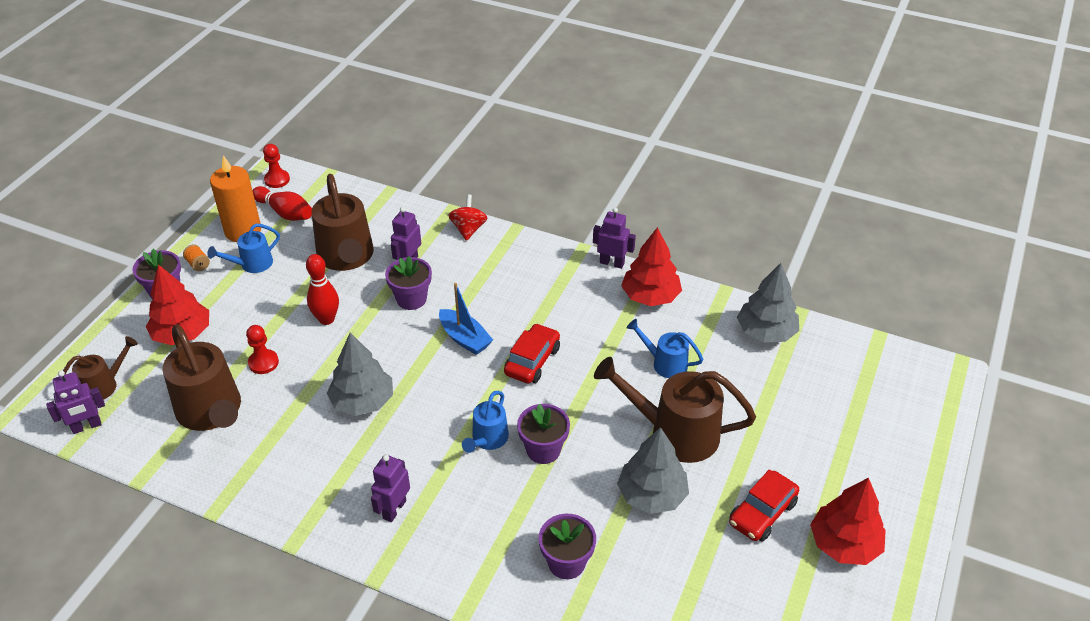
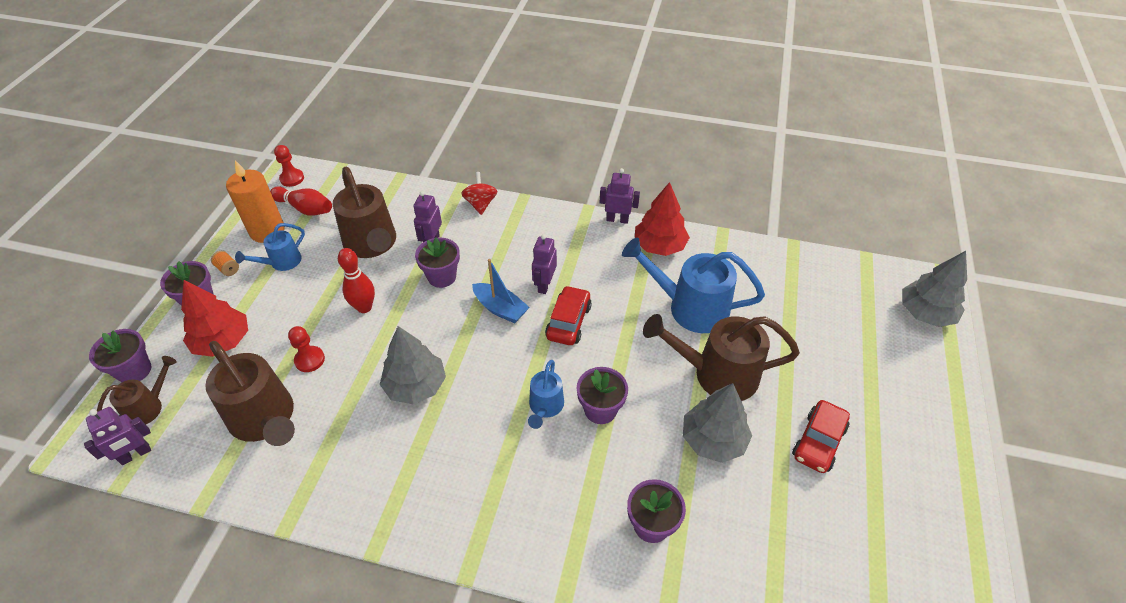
camera: 10 degrees left, 5 degrees up
purple robot [371,454,410,522] -> purple robot moved to [532,234,557,294]
blue watering can [627,319,704,378] -> blue watering can [622,238,765,333], size x1.85
grey tree [737,263,799,342] -> grey tree moved to [902,251,967,327]
red tree [810,477,886,565] -> none
none -> purple flower pot [89,329,151,382]

